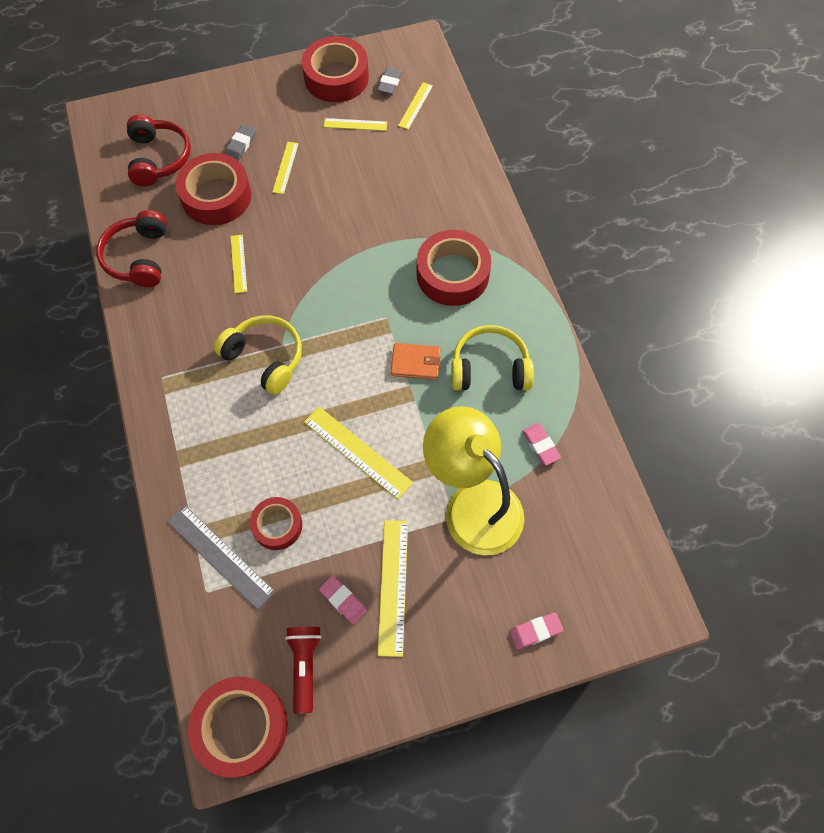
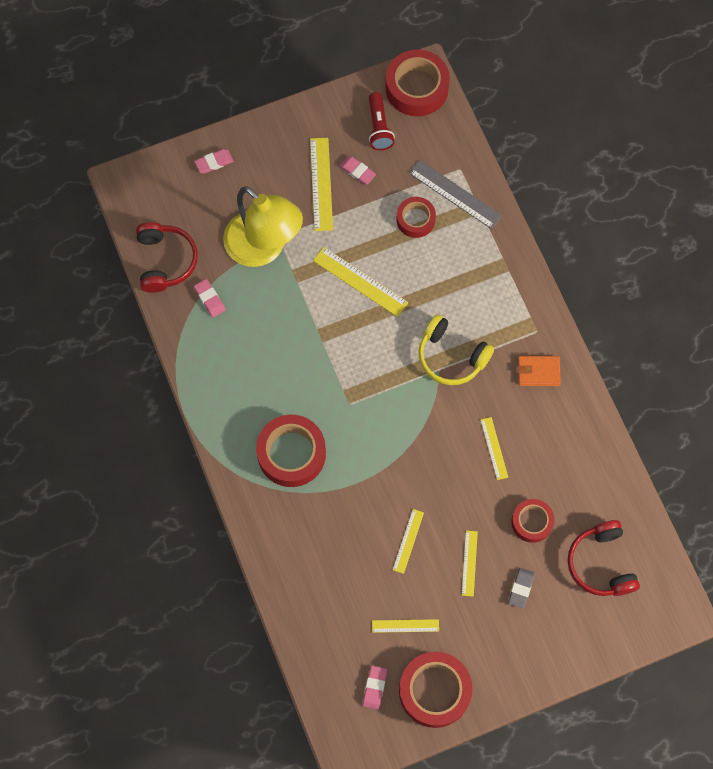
camera: 175 degrees right, 5 degrees up
red headphones [96,210,167,287] -> red headphones moved to [136,222,198,293]
red tape [176,153,251,225] -> red tape [511,499,555,543], size x0.60
grey eraser [377,67,402,94] -> pink eraser [362,666,387,710]
orange wallet [391,343,441,380] -> orange wallet moved to [518,356,561,386]
yellow ruler [398,82,433,129] -> yellow ruler moved to [393,509,424,574]
yellow headphones [451,325,534,390] -> none

